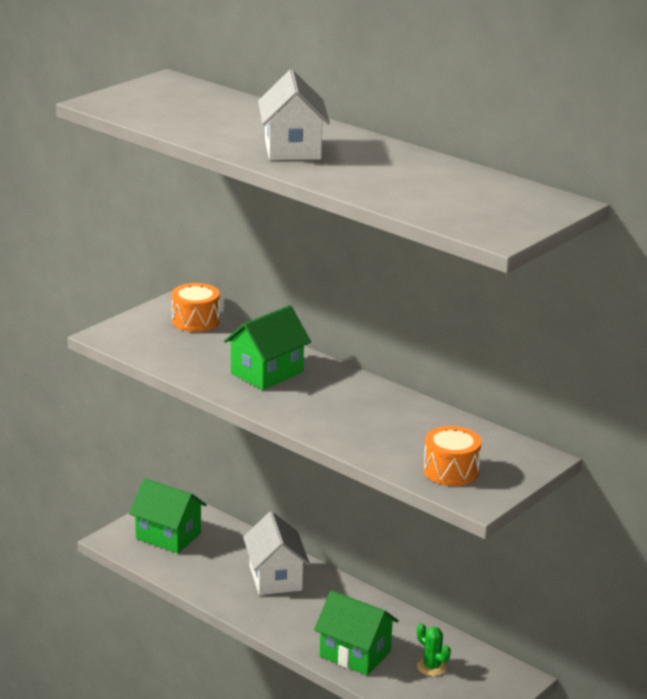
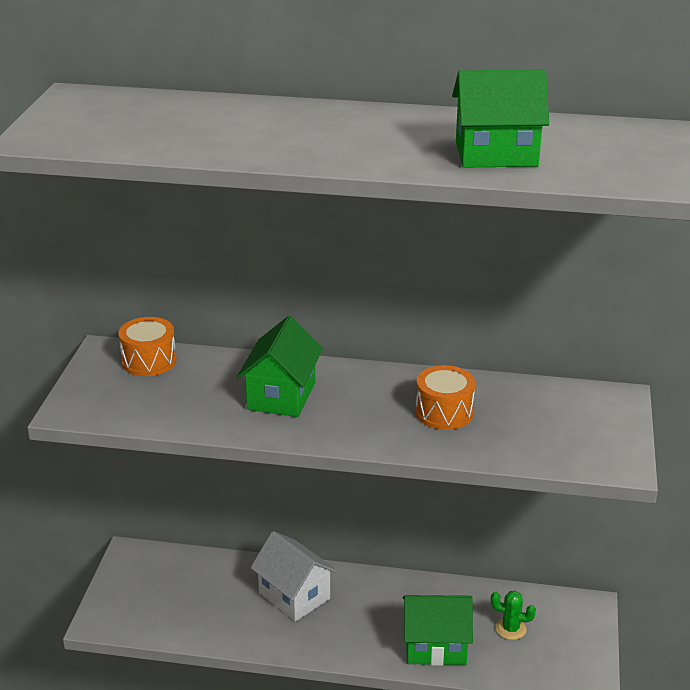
camera: 30 degrees left, 5 degrees up
green house [129,478,207,553] -> green house moved to [452,69,549,167]
white house [258,70,330,160] -> none
orange drum [424,426,481,486] -> orange drum moved to [415,365,475,430]

